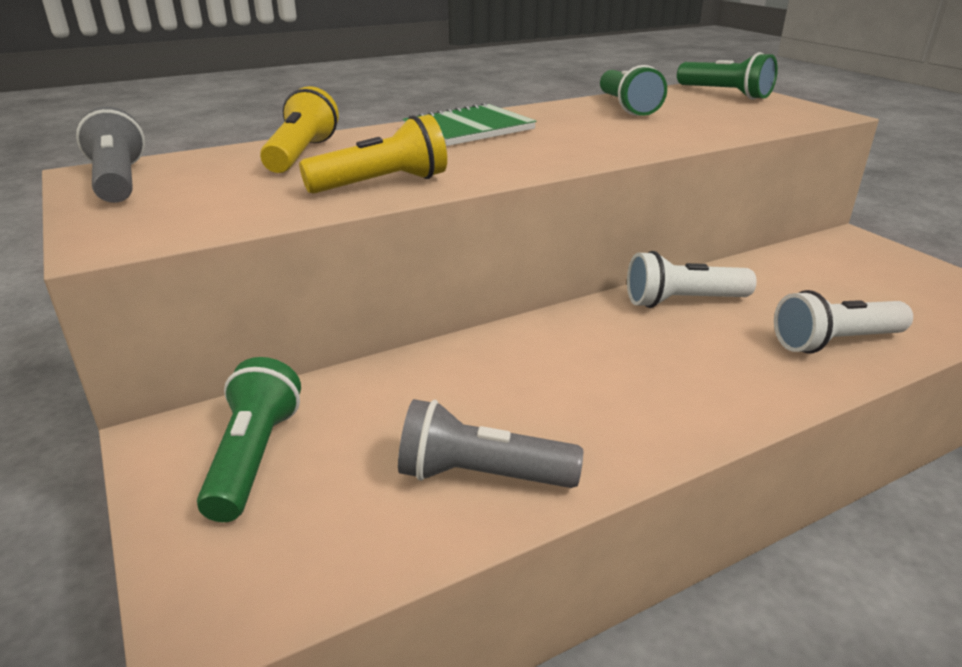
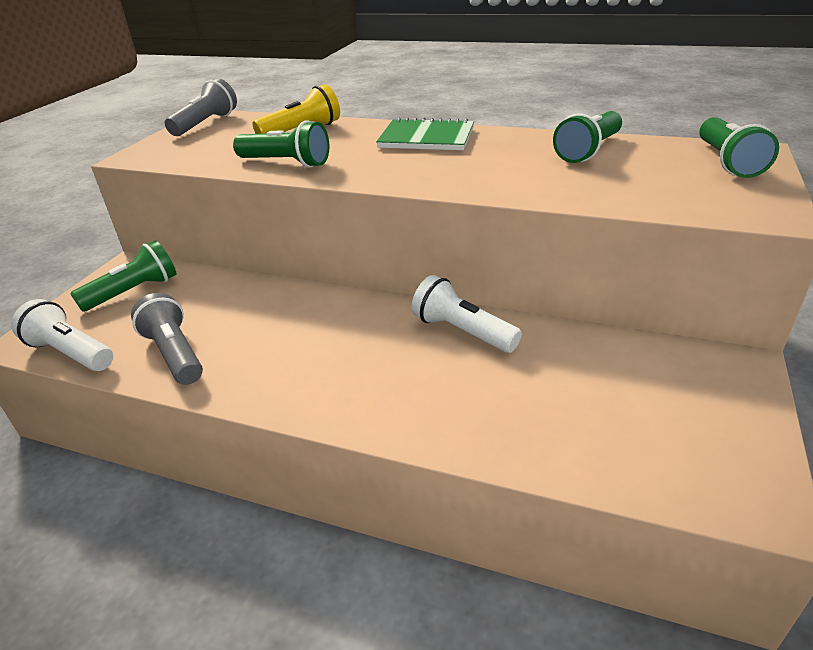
camera: 50 degrees right, 5 degrees up
yellow flashlight [299,114,447,194] -> green flashlight [233,120,330,168]
white flashlight [774,290,913,353] -> white flashlight moved to [11,299,113,371]

